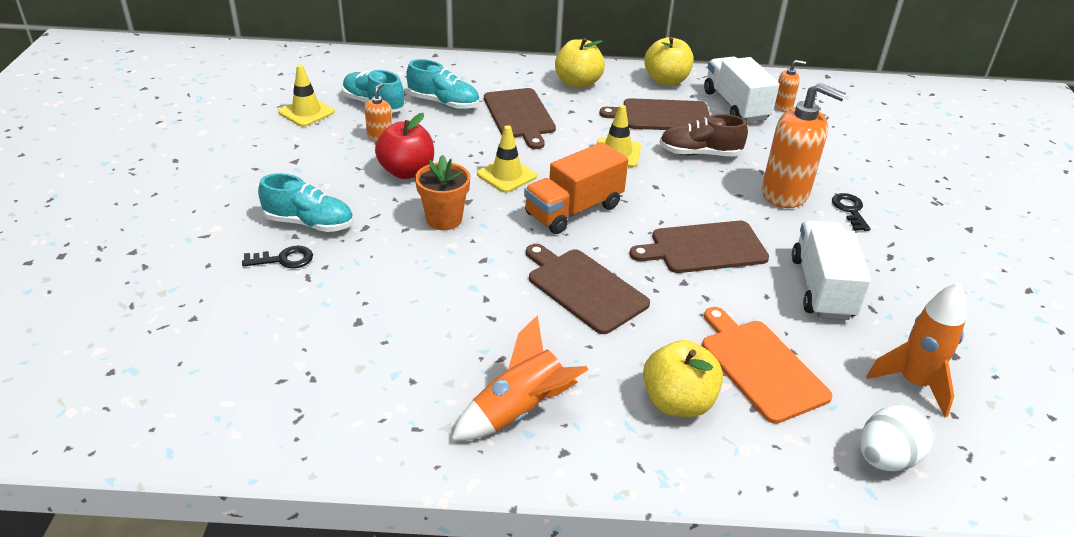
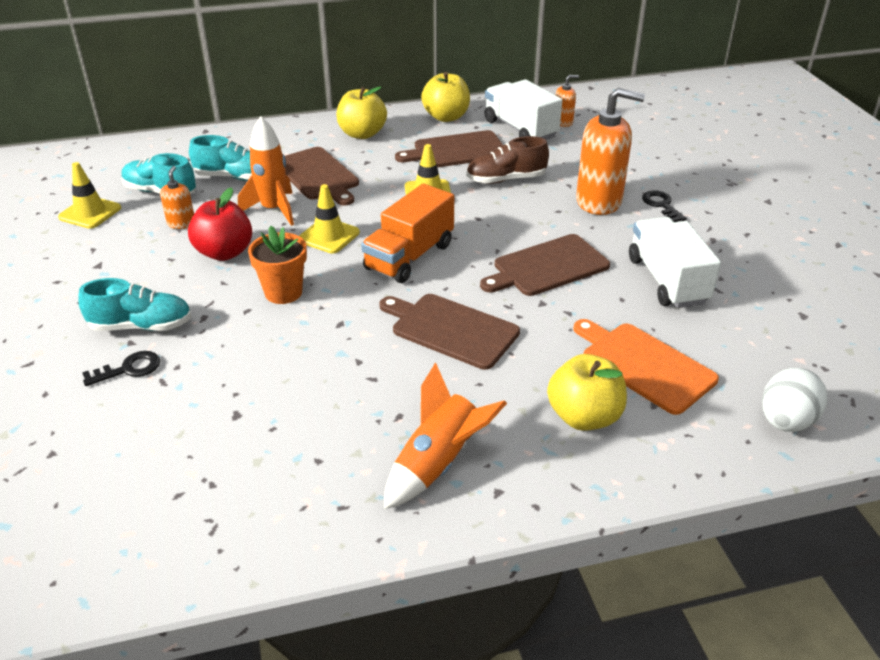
camera: 15 degrees left, 0 degrees up
orange rocket [866,283,966,417] -> orange rocket moved to [238,116,294,226]

